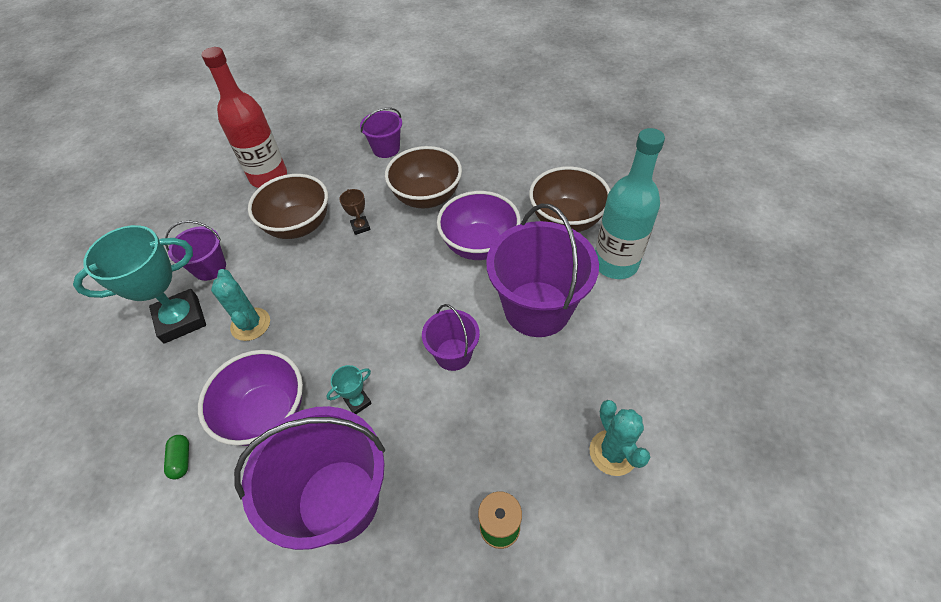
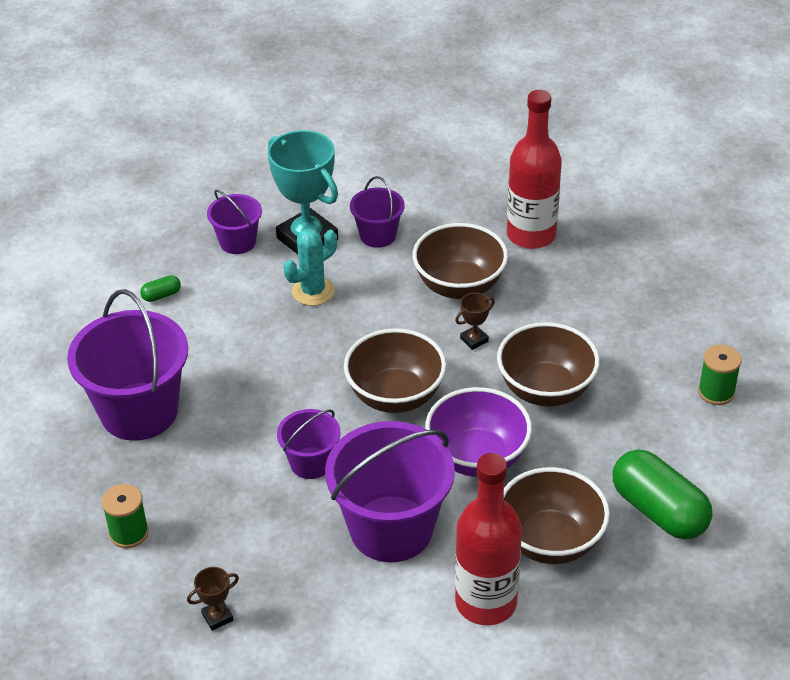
camera: 75 degrees right, 10 degrees down
purple bowl [198,350,303,446] -> none
turquoise trophy [326,365,372,414] -> none
purple bucket [360,107,402,158] -> purple bucket moved to [207,190,262,254]
turquoise cactus [589,400,650,476] -> brown trophy [187,567,239,631]
turquoise bottle [595,128,665,279] -> red bottle [455,453,522,625]
none -> brown bowl [344,328,446,413]
none -> green capsule [613,449,712,540]
none -> green spool [698,344,742,405]

